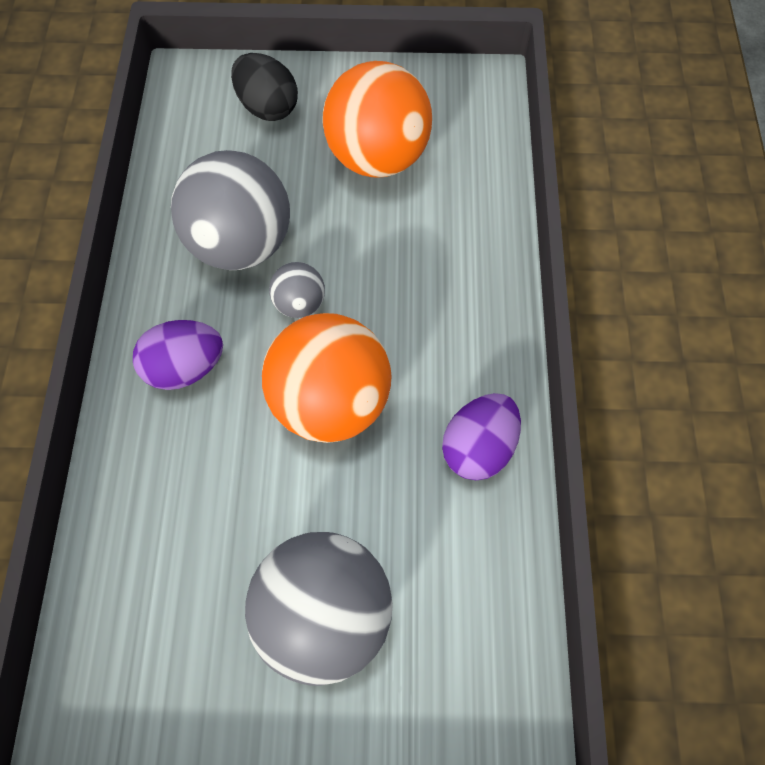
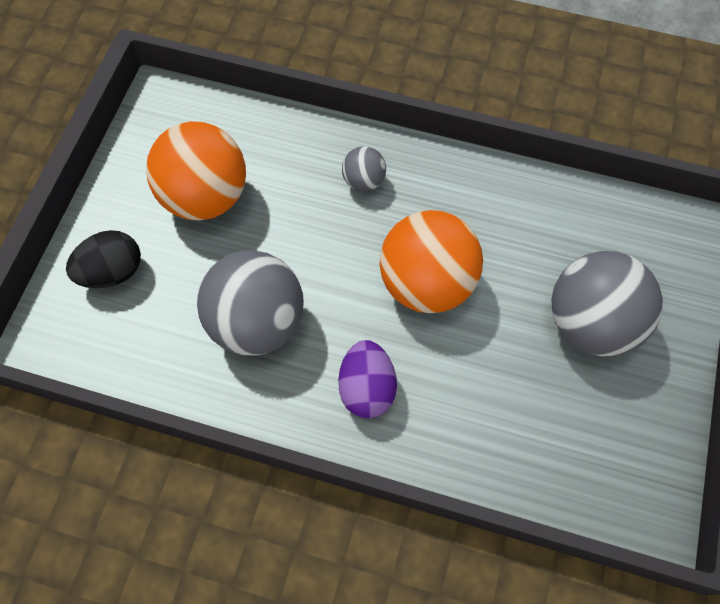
camera: 75 degrees left, 0 degrees up
grey ball [269,262,325,318] -> grey ball moved to [342,146,386,192]
purple egg [442,393,521,480] -> none

